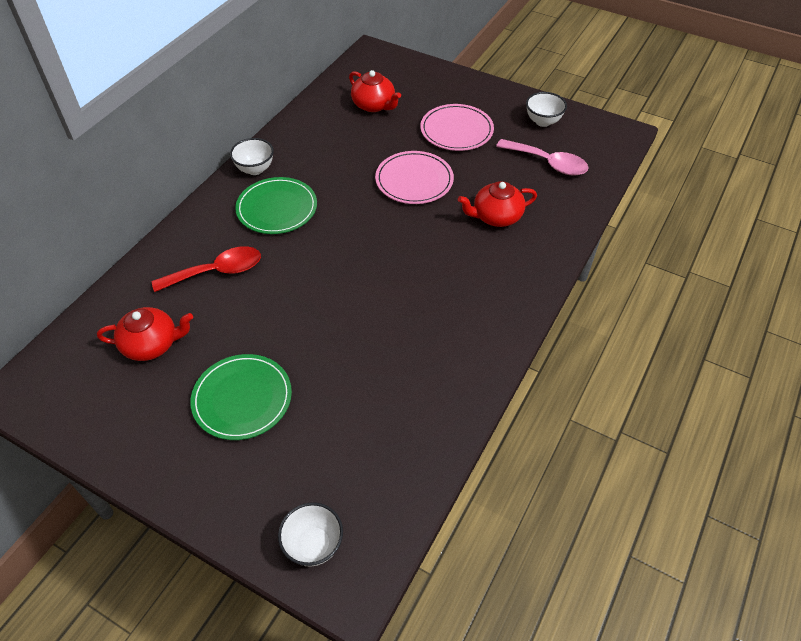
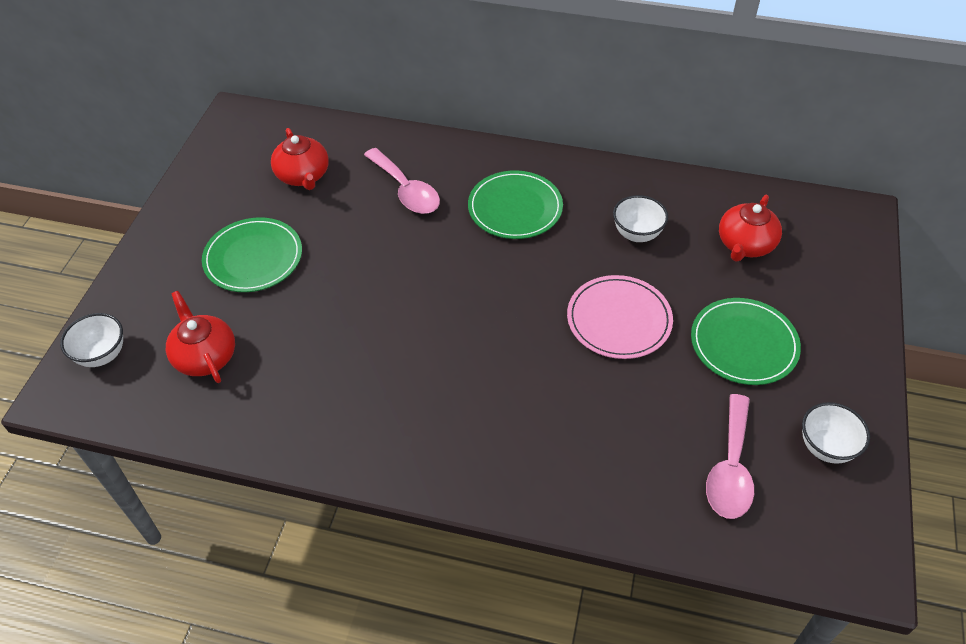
camera: 75 degrees right, 0 degrees up
red spoon [152,246,261,292] -> pink spoon [364,148,440,214]
white bowl [230,138,274,175] -> white bowl moved to [613,195,668,242]
pink plate [420,104,494,151] -> green plate [691,298,801,385]
red teapot [458,181,537,227] -> red teapot moved to [166,291,235,383]

